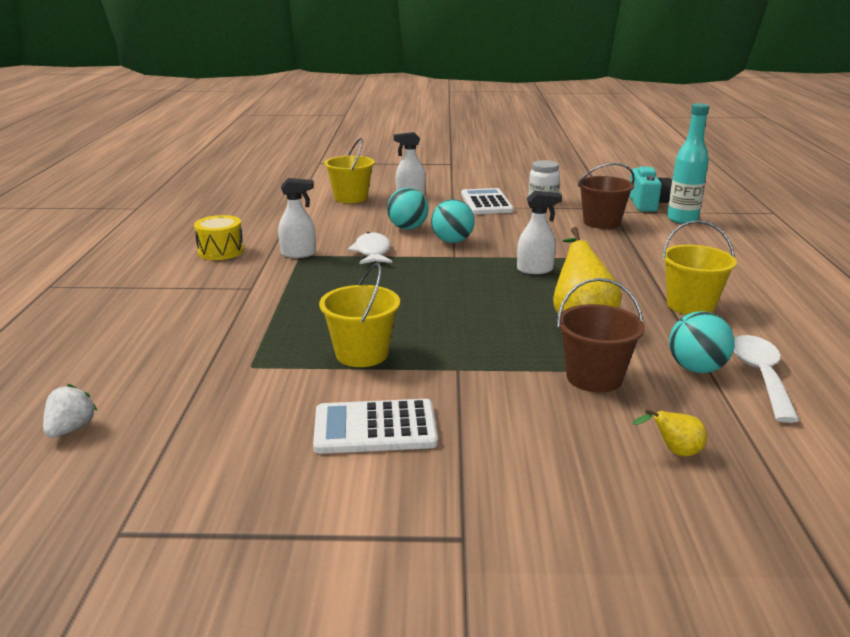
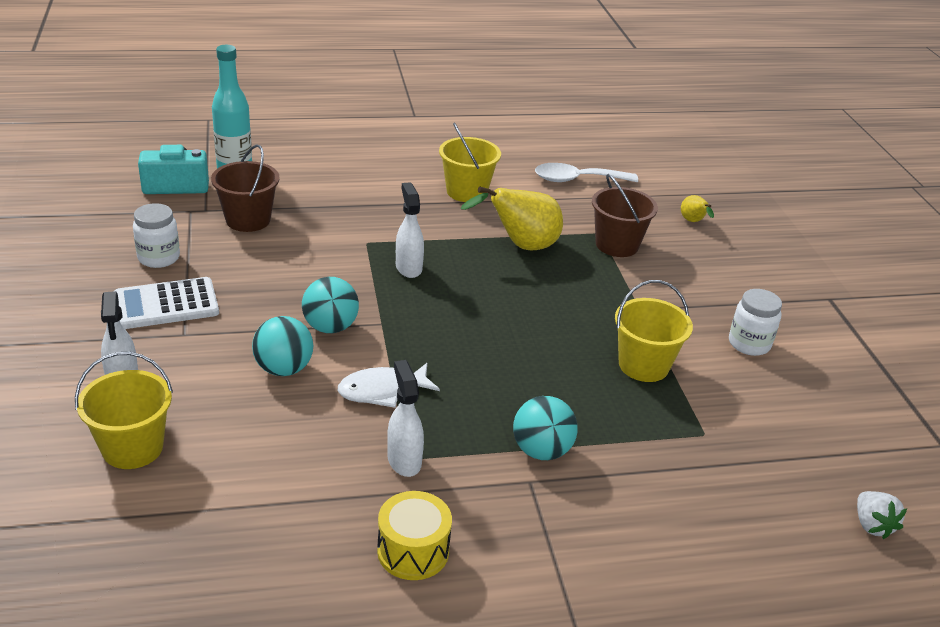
camera: 105 degrees left, 10 degrees up
white strawberry [43,384,98,438] -> white strawberry turned 105 degrees counterclockwise [857,491,907,539]
white calculator [313,399,438,454] -> white jar [729,289,782,356]
turquoise ball [669,311,735,373] -> turquoise ball moved to [513,396,578,460]

